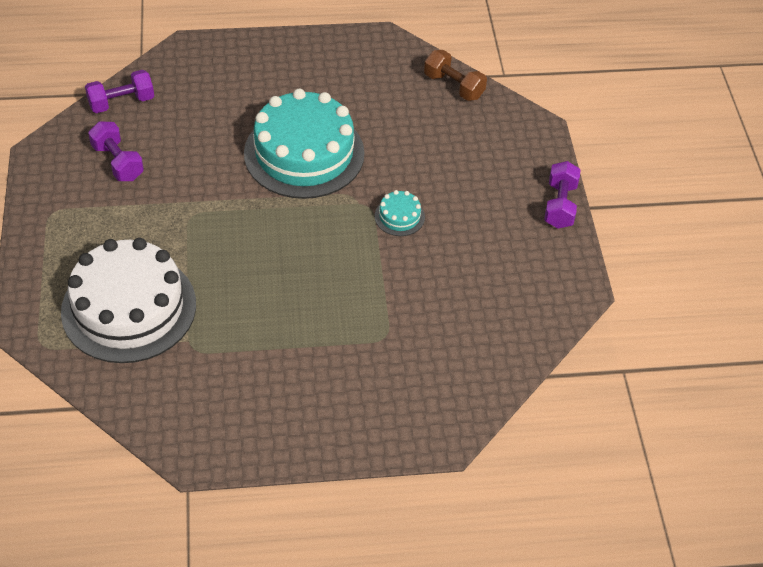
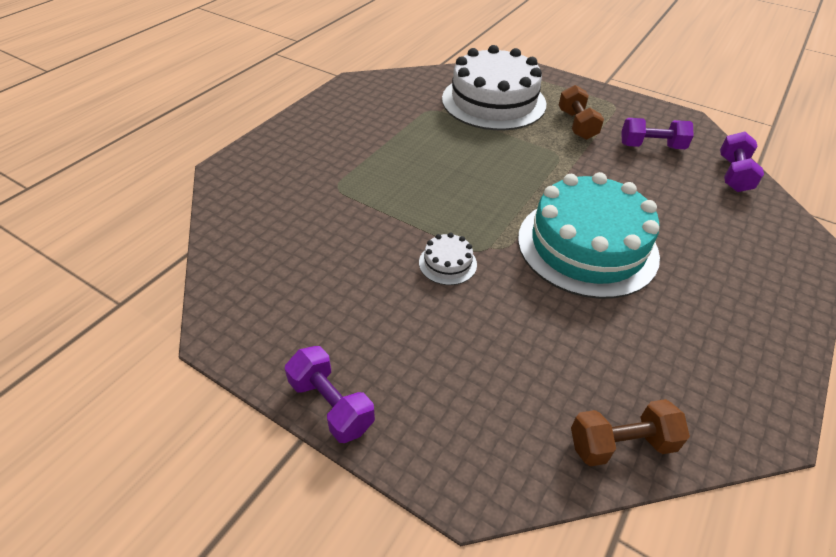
camera: 130 degrees right, 5 degrees down
turquoise cake [374,190,425,236] -> white cake [419,233,477,285]
none -> brown dumbbell [559,85,604,140]

